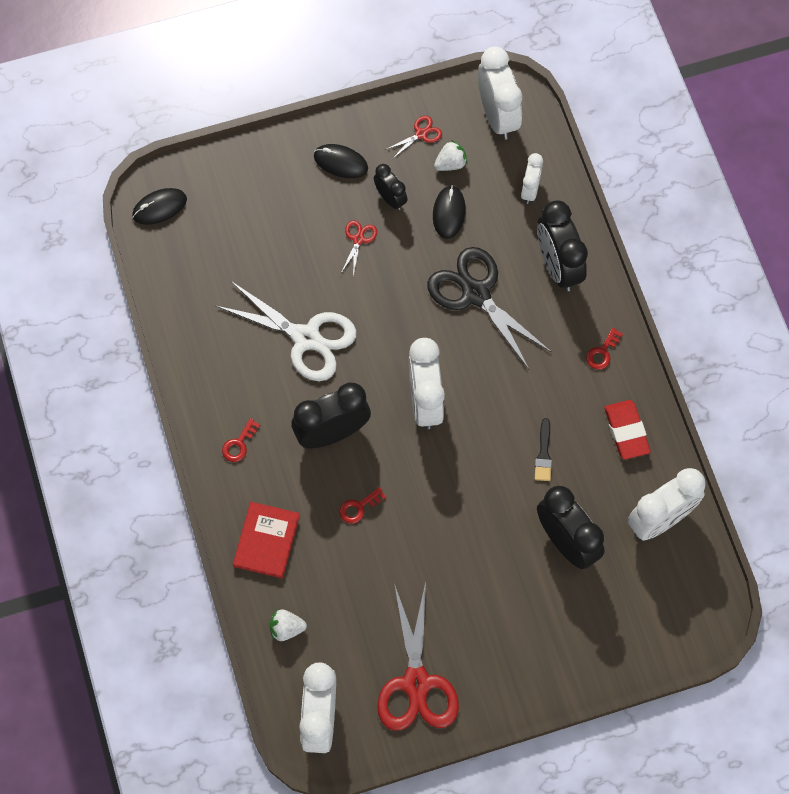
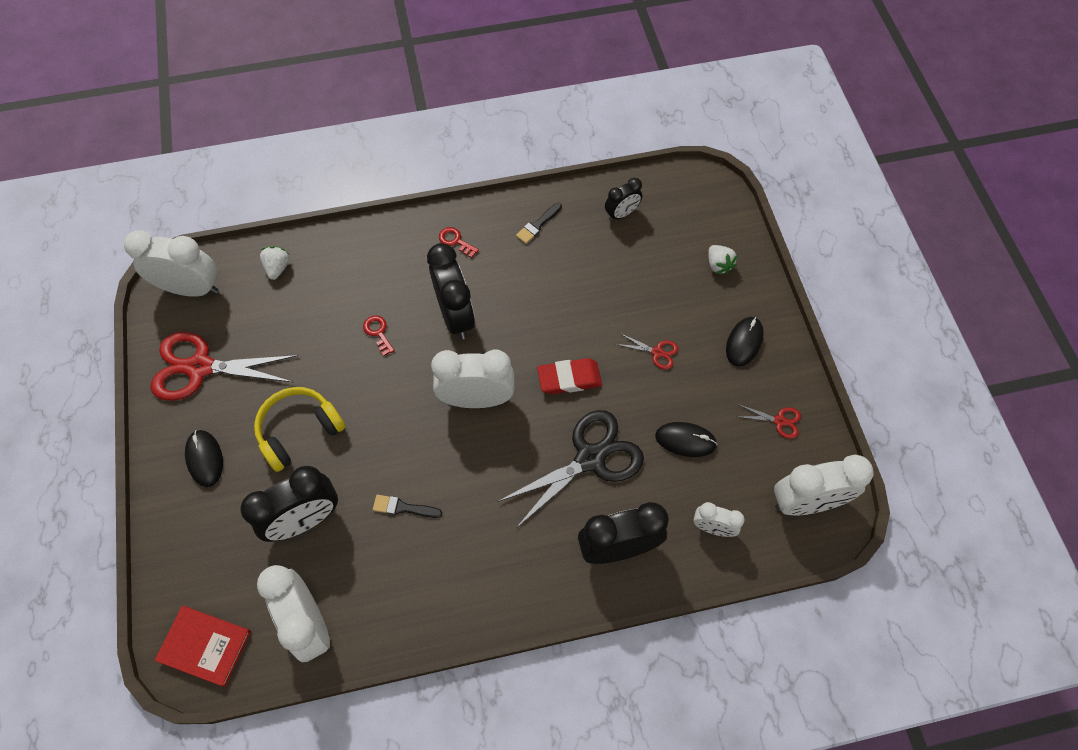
camera: 95 degrees right, 5 degrees down
black mouse [132,188,187,225] -> black mouse moved to [185,430,223,487]
white scissors [216,281,356,381] -> none
red book [233,502,300,578] -> red book moved to [154,606,251,687]
black clock [374,164,408,210] -> black clock moved to [605,178,642,221]
red scissors [385,116,442,158] -> red scissors turned 45 degrees counterclockwise [738,404,801,439]
white strawberry [434,140,468,171] -> white strawberry moved to [708,245,738,275]
red key [586,328,623,370] -> none
red eraser [605,400,651,460] -> red eraser moved to [537,358,602,394]
none -> yellow headphones [254,387,346,472]
none -> black brush [516,203,562,244]

